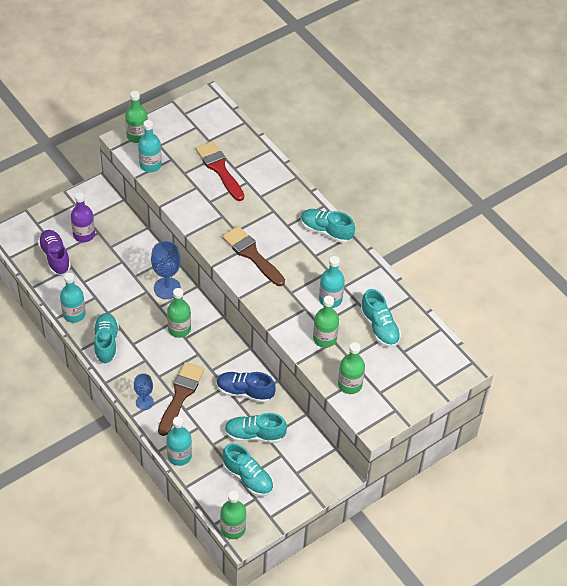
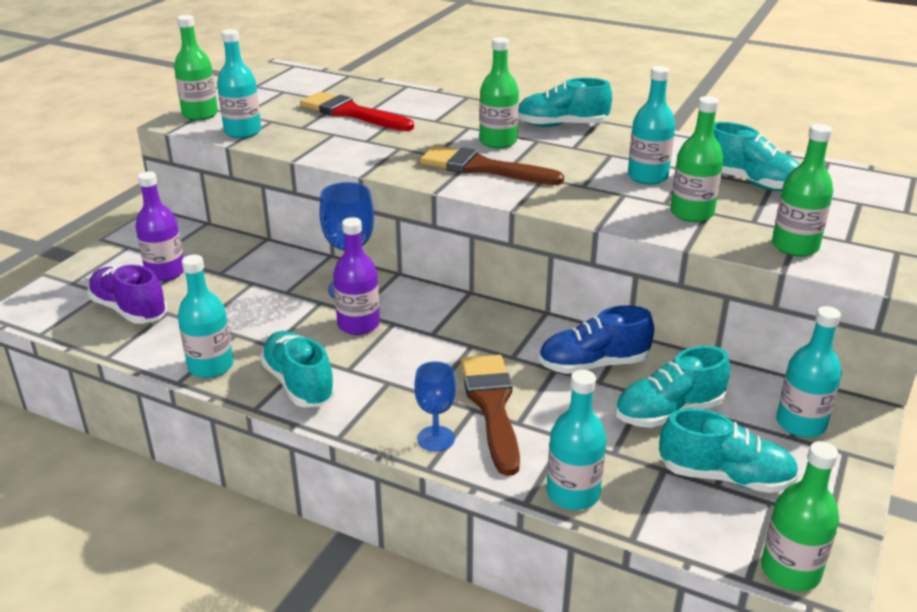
camera: 25 degrees left, 20 degrees down
green bottle [167,288,191,338] -> green bottle moved to [479,37,519,148]
none -> purple bottle [333,217,380,335]
none -> turquoise bottle [776,306,842,438]

